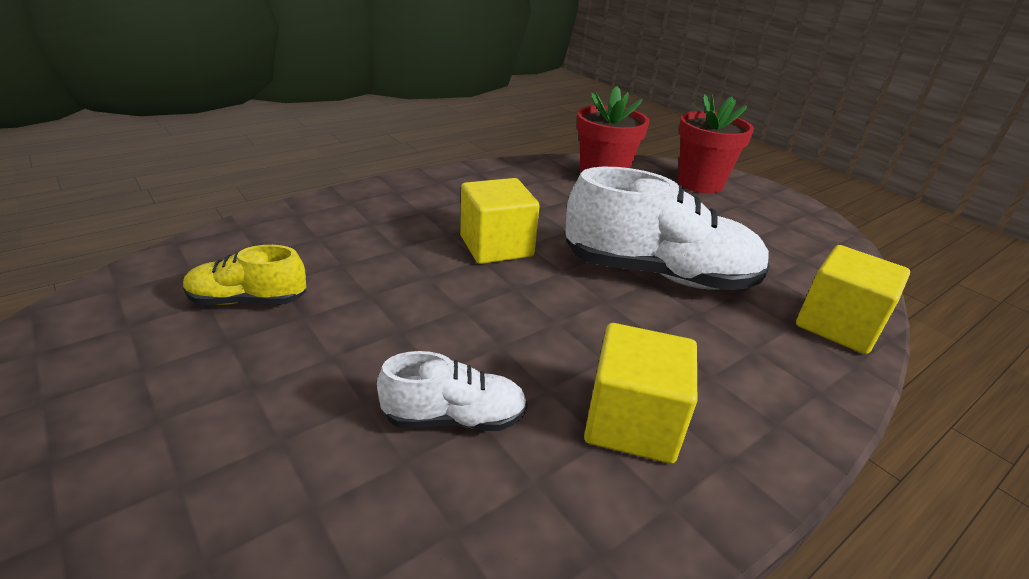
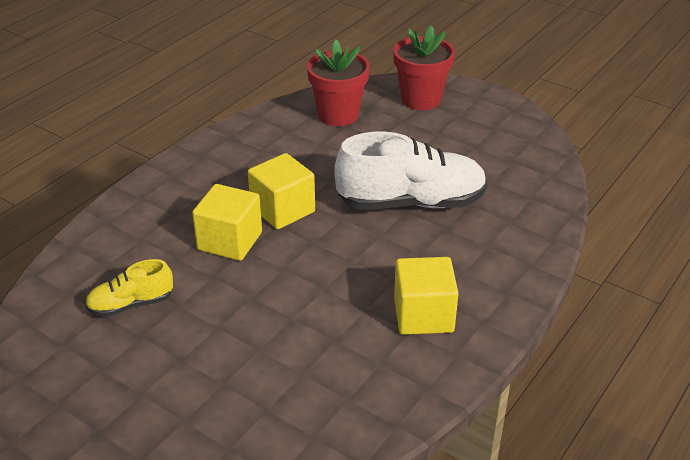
camera: 15 degrees left, 5 degrees up
white shoe [377,351,527,431] -> none
yellow cube [796,245,910,354] -> yellow cube moved to [192,184,262,261]

